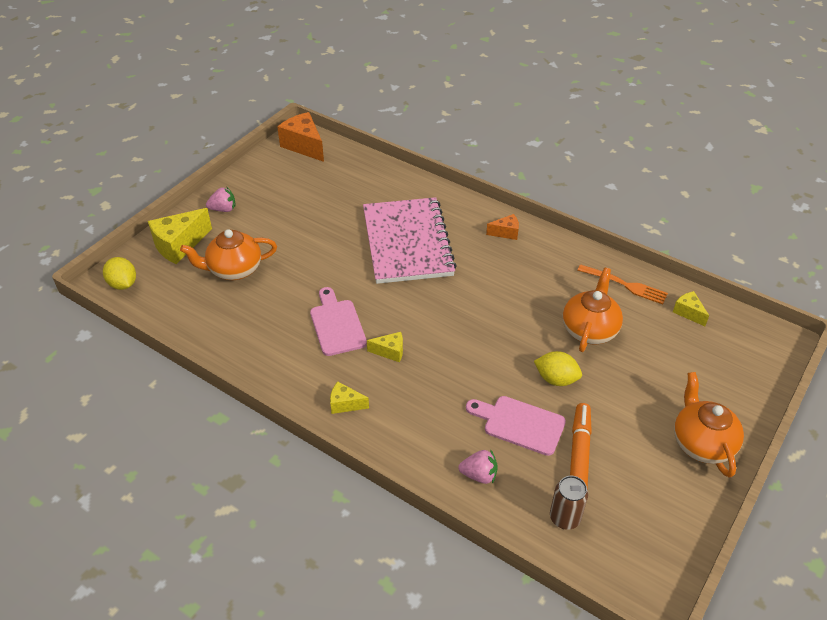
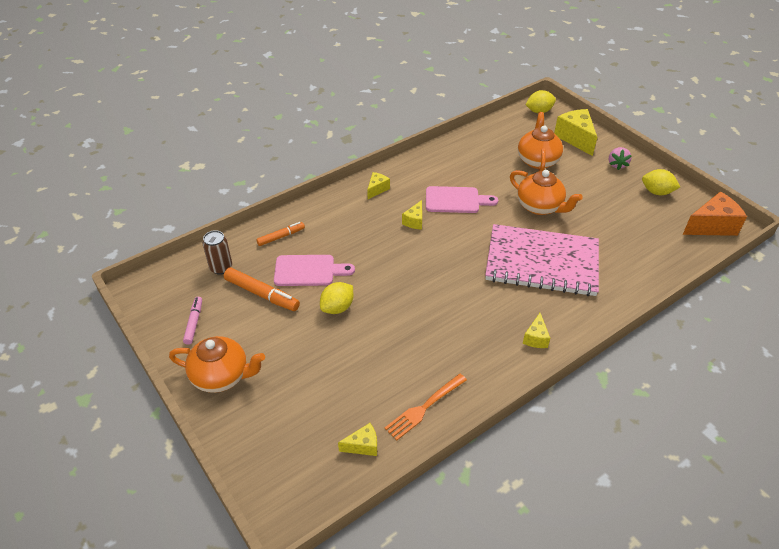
camera: 110 degrees right, 0 degrees up
pink strawberry [458,449,498,484] -> orange marker [256,222,305,246]
pink cutting board [466,396,566,456] -> pink cutting board turned 45 degrees clockwise [274,255,355,286]
orange cheese [486,214,519,240] -> yellow cheese [523,313,550,348]
orange teapot [563,268,623,352] -> orange teapot moved to [510,170,583,215]
none -> pink marker [183,297,202,345]
none -> yellow lemon [642,169,680,195]

